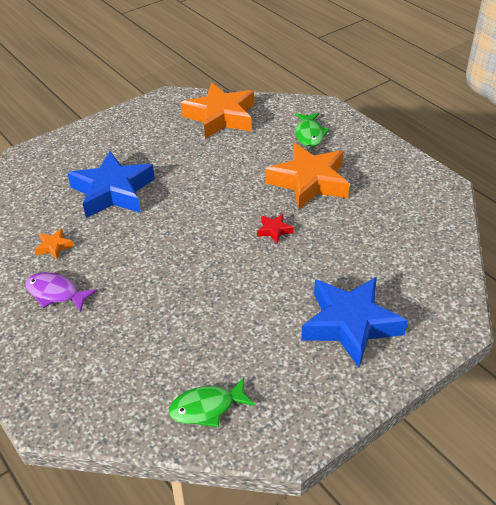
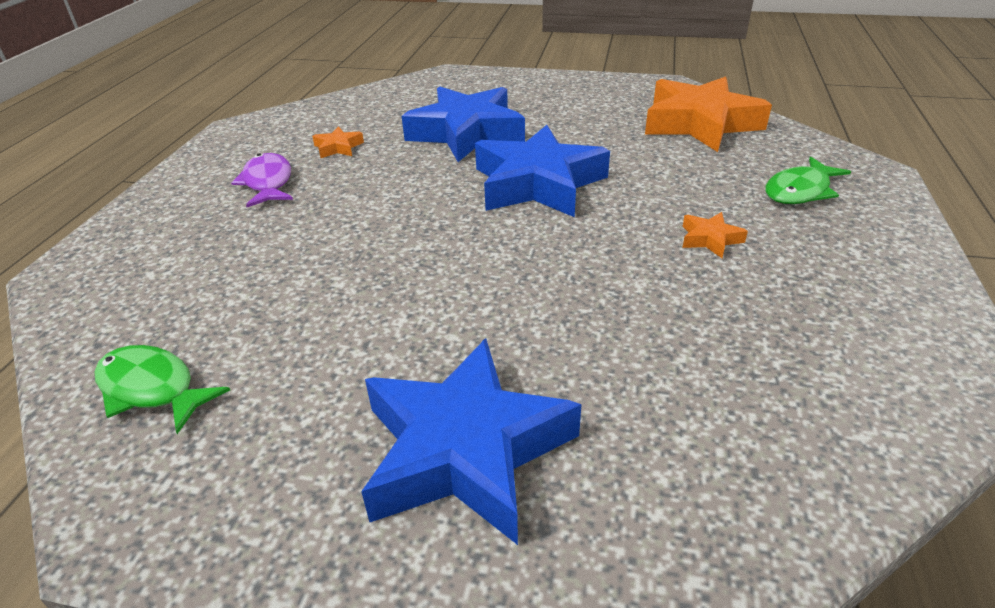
camera: 50 degrees right, 5 degrees down
red star [257,214,294,244] -> none
orange star [265,143,349,210] -> orange star [682,212,748,258], size x0.41
none -> blue star [475,125,610,217]

